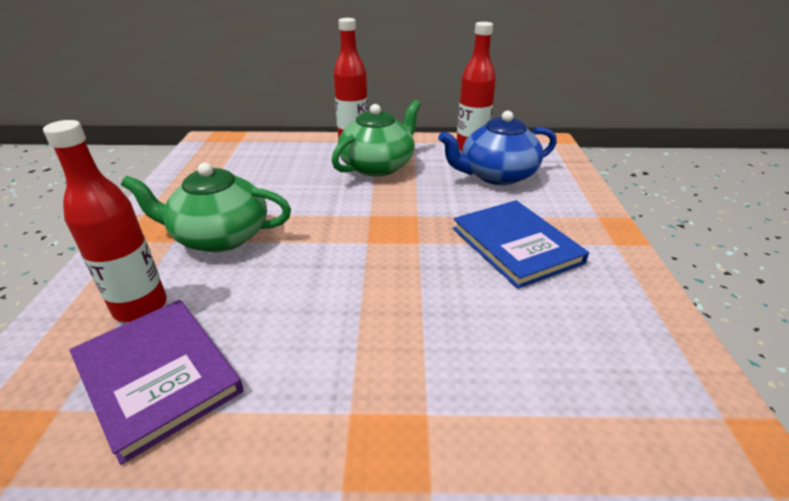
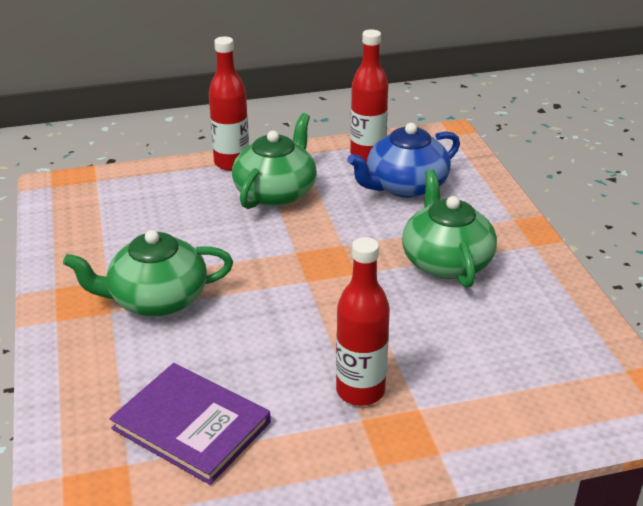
camera: 15 degrees left, 0 degrees up
red bottle [43,120,167,322] -> red bottle moved to [336,237,390,406]
blue book [453,200,589,289] -> green teapot [402,169,497,288]

